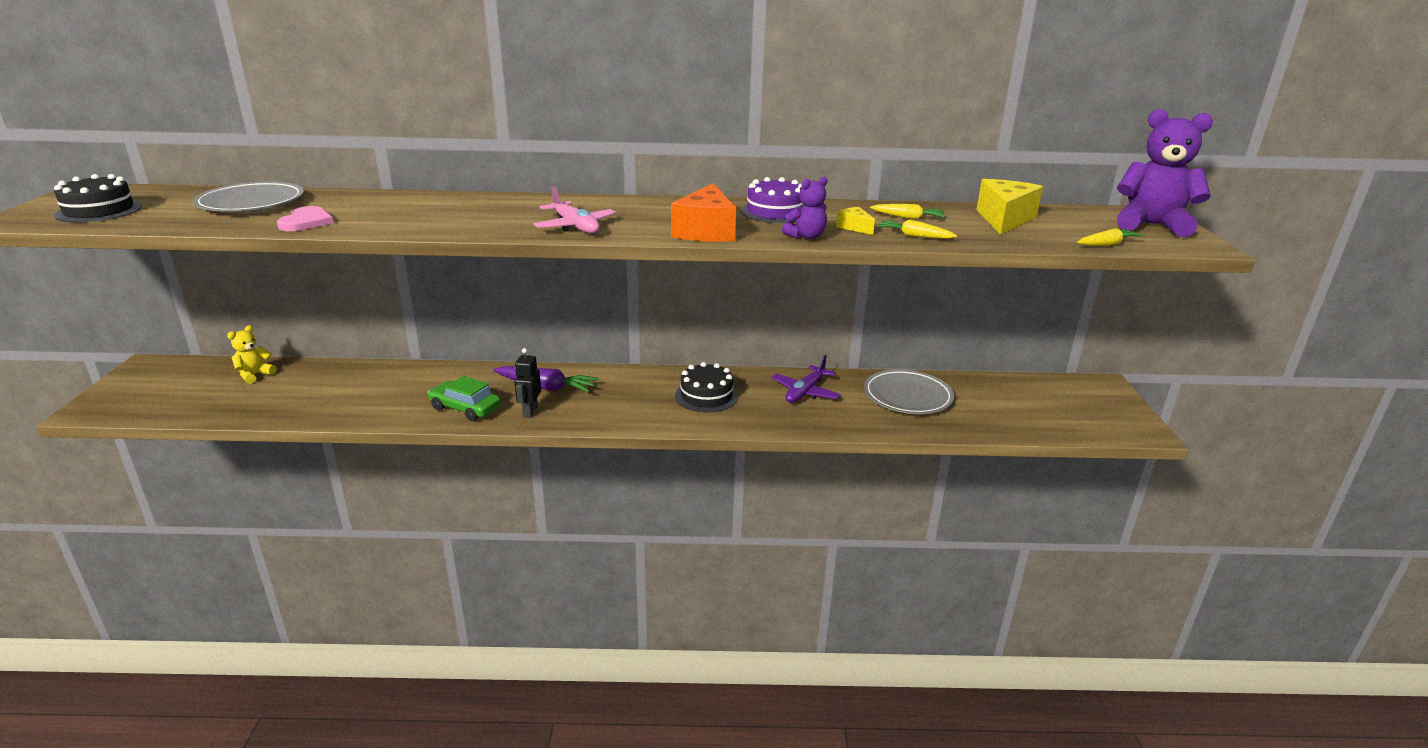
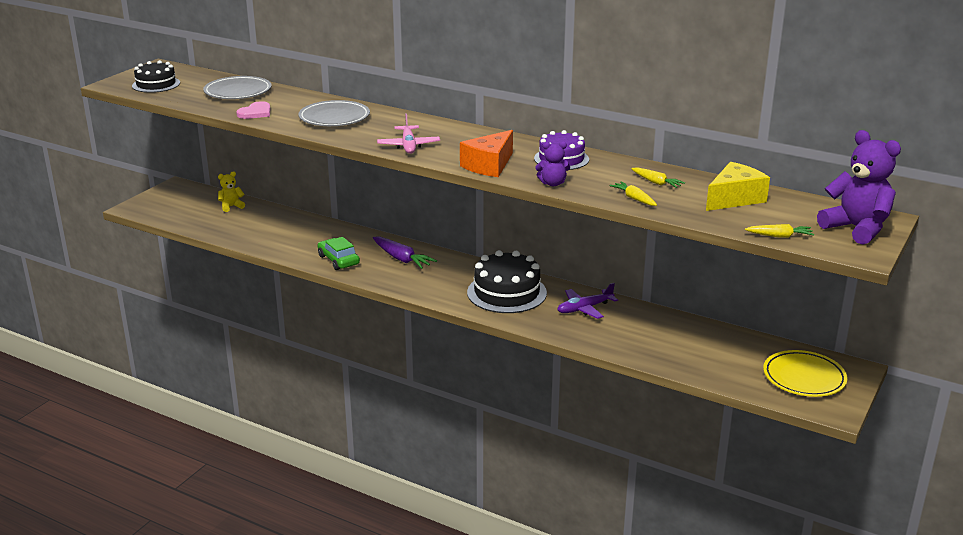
camera: 30 degrees right, 0 degrees up
black robot [514,348,541,418] -> none
black cake [675,362,738,413] -> black cake [467,250,547,313], size x1.56
yellow cheese [836,207,875,235] -> none
grey plate [864,369,954,414] -> grey plate moved to [298,100,370,126]
none -> yellow plate [763,350,848,397]

